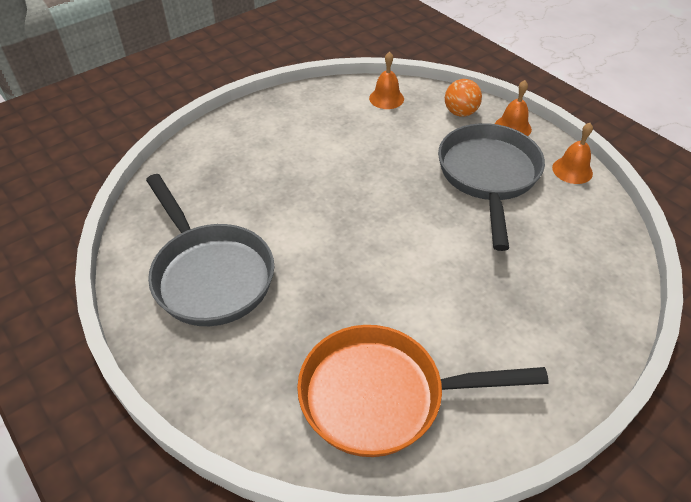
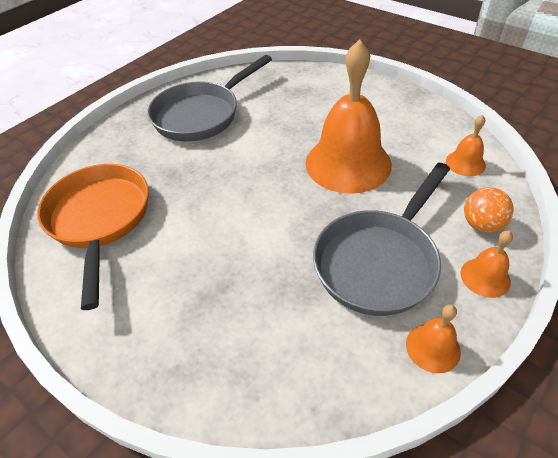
camera: 80 degrees right, 0 degrees up
grey pan [438,123,545,251] -> grey pan turned 135 degrees clockwise [313,163,450,316]
none -> orange bell [306,39,392,194]

